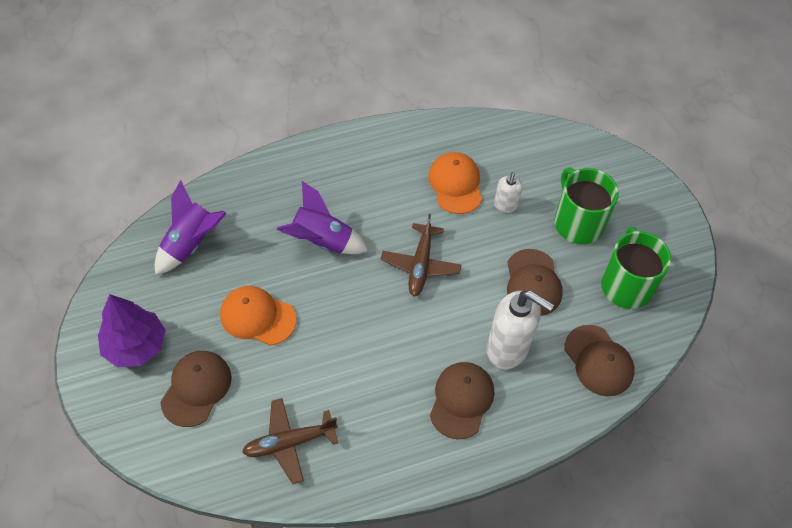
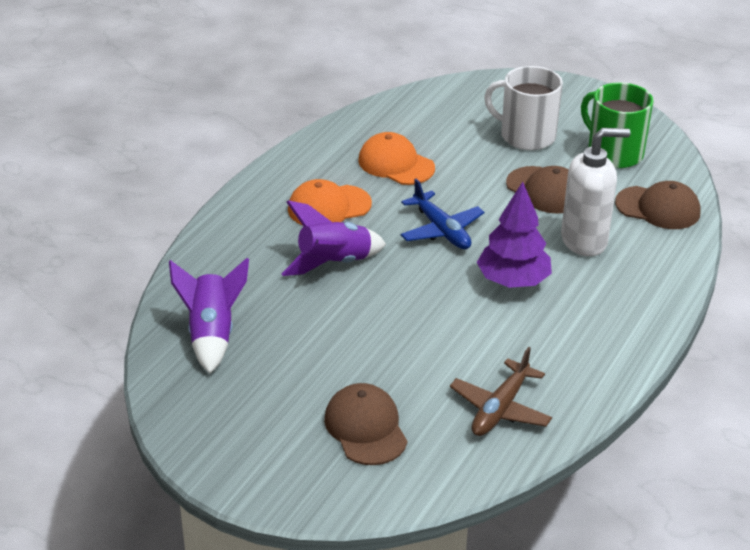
camera: 40 degrees left, 20 degrees down
purple tree [98,294,165,367] -> purple tree moved to [477,182,552,288]
orange cap [220,286,296,346] -> orange cap moved to [288,179,372,225]
brown plane [381,214,461,296] -> blue plane [401,179,485,249]
brown cap [430,362,494,439] -> none
white soap dispenser [494,172,523,213] -> none
green mug [554,167,619,244] -> white mug [484,66,563,150]

